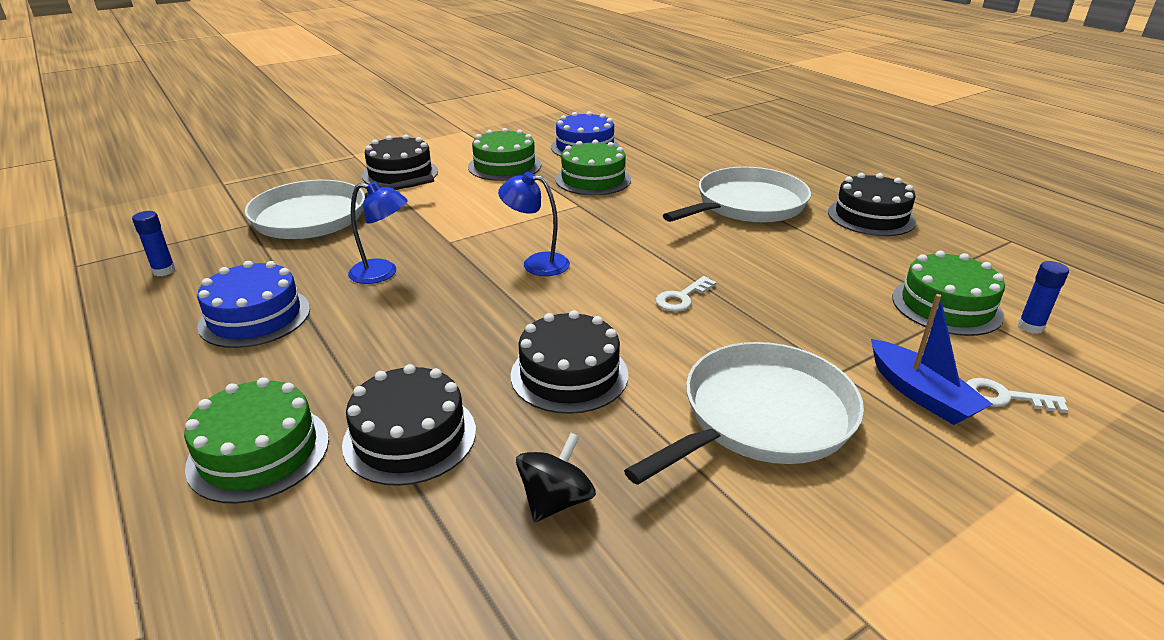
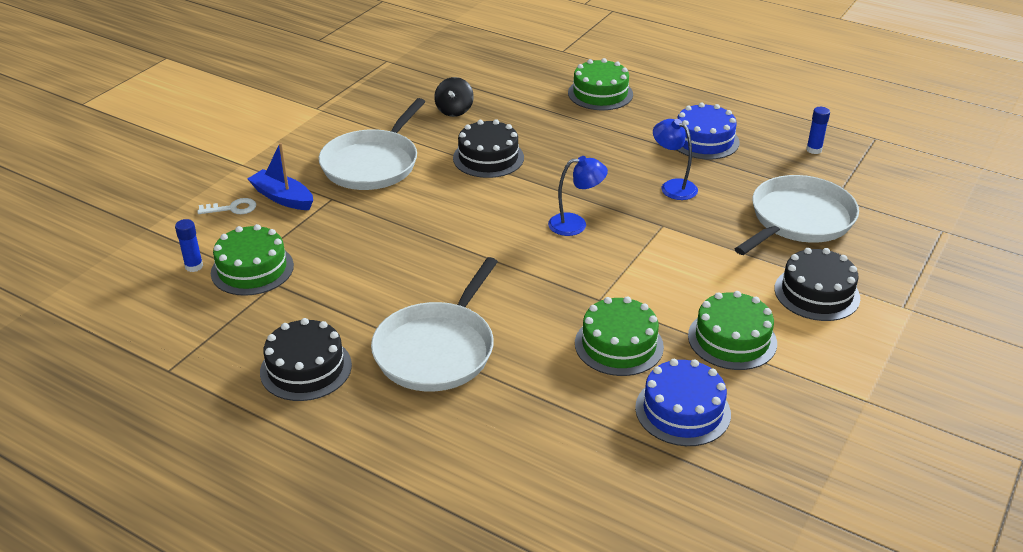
camera: 155 degrees right, 5 degrees up
black cake [342,364,476,486] -> none
blue lamp [348,182,408,284] -> blue lamp turned 60 degrees clockwise [653,119,698,200]
white key [656,276,717,312] -> none

